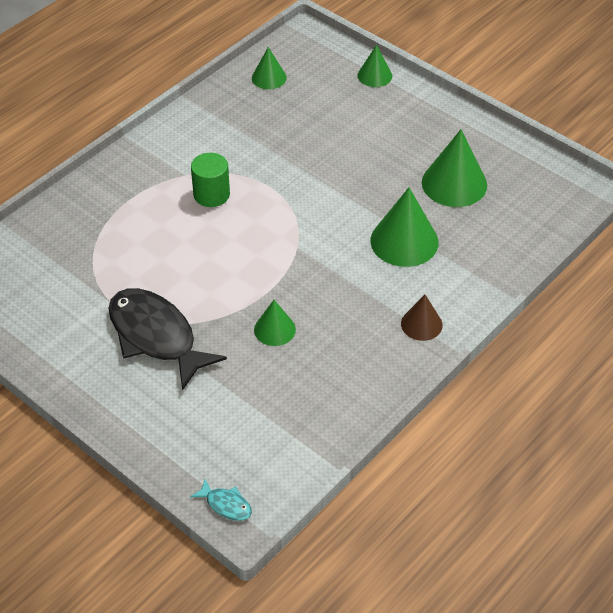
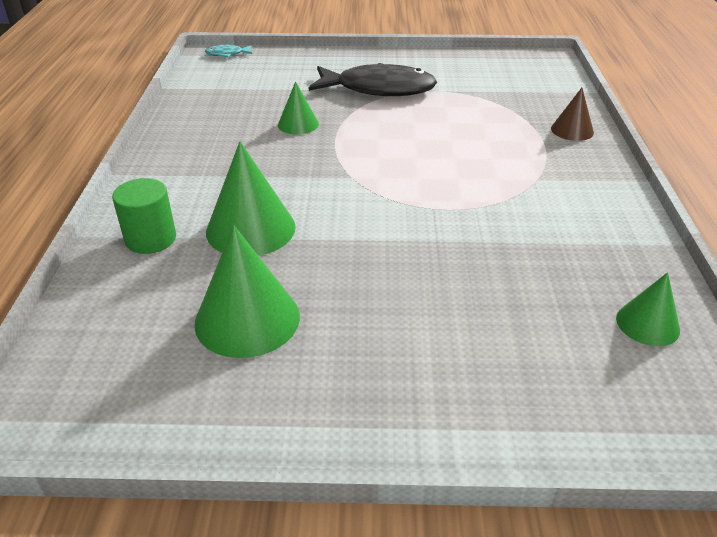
camera: 140 degrees right, 10 degrees down
green cylinder [191,153,230,207] -> green cylinder moved to [112,178,176,254]
green cone [358,45,392,87] -> none
brown cone [401,295,443,341] -> brown cone moved to [551,88,594,141]

